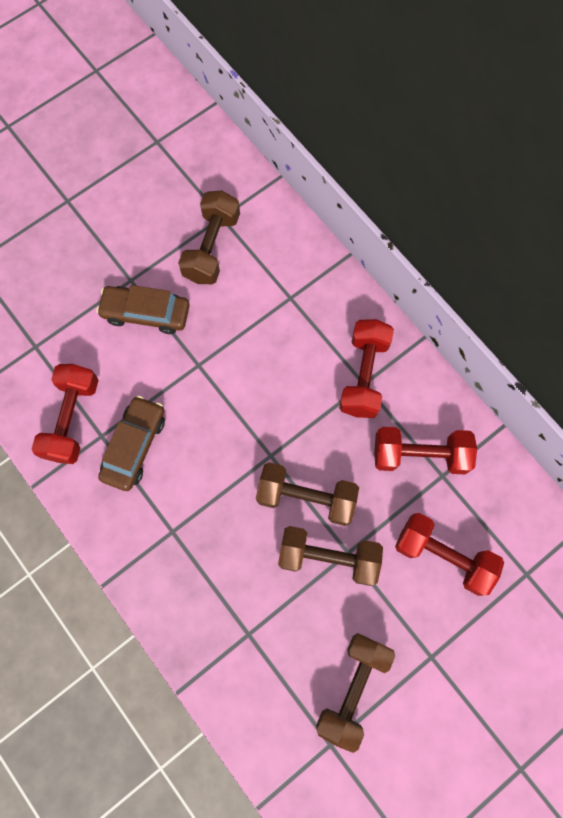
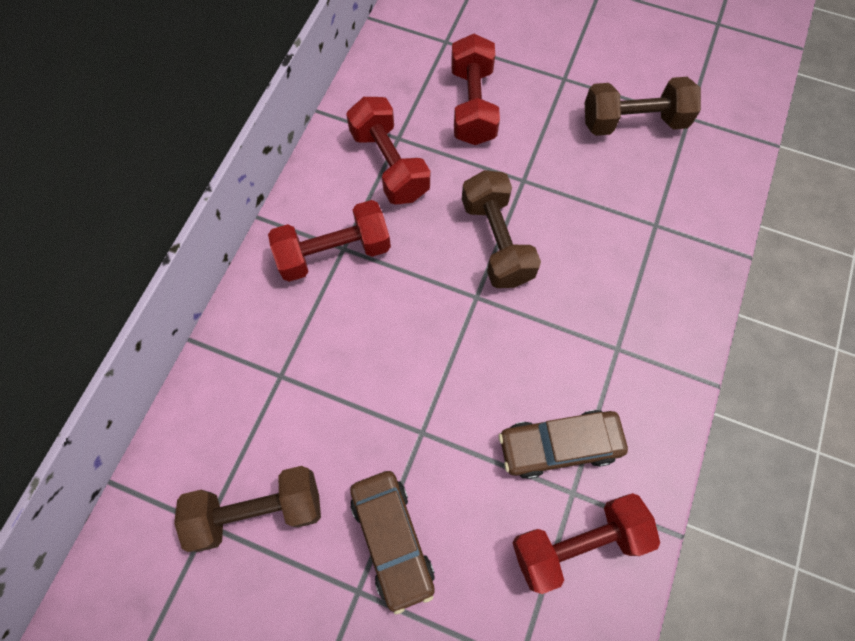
camera: 120 degrees left, 5 degrees down
brown dumbbell [278,526,383,586] -> none

